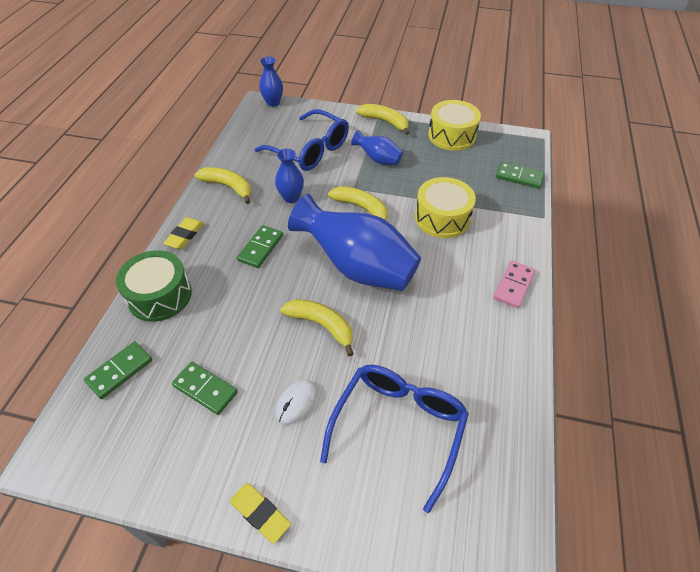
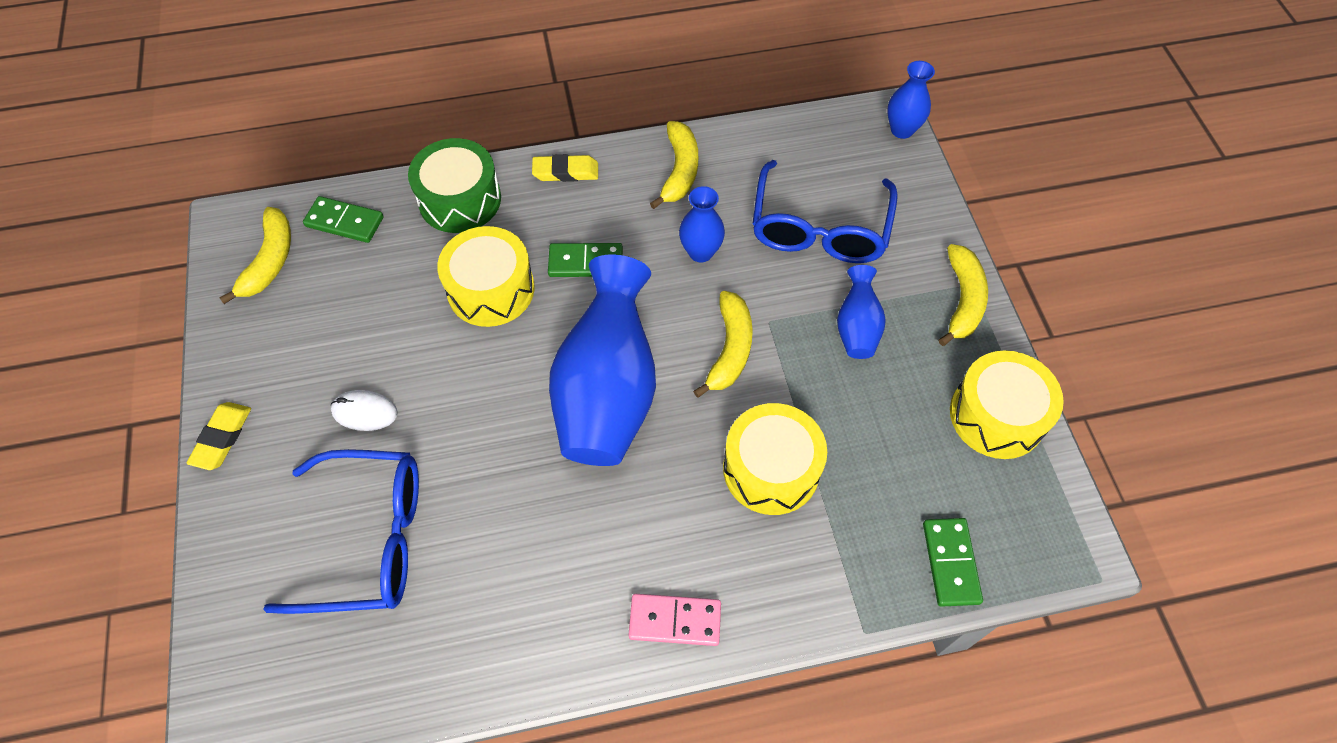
camera: 65 degrees right, 10 degrees up
green domino [172,362,238,415] -> none
yellow banana [280,299,354,356] -> yellow banana moved to [219,207,291,304]
none -> yellow drum [437,226,535,327]

